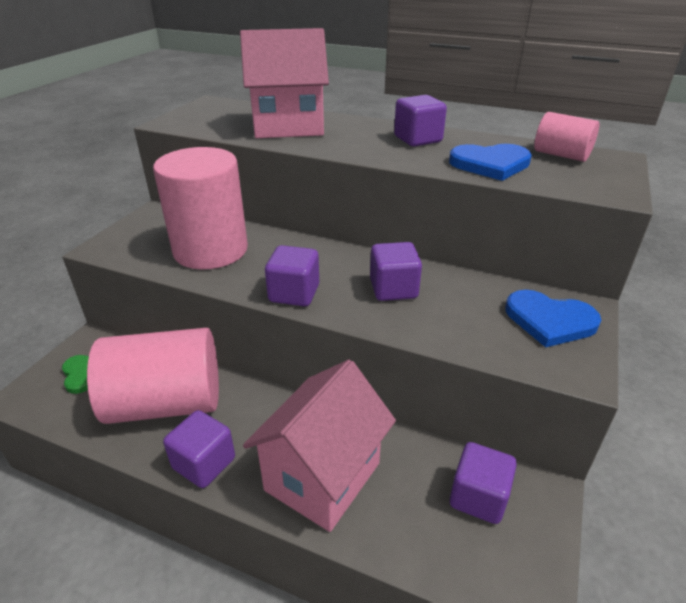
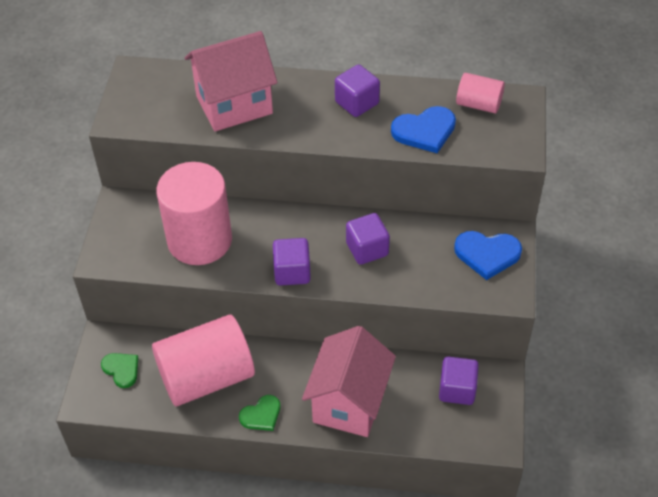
camera: 15 degrees left, 15 degrees up
purple cube [163,410,235,488] -> green heart [239,395,280,431]

